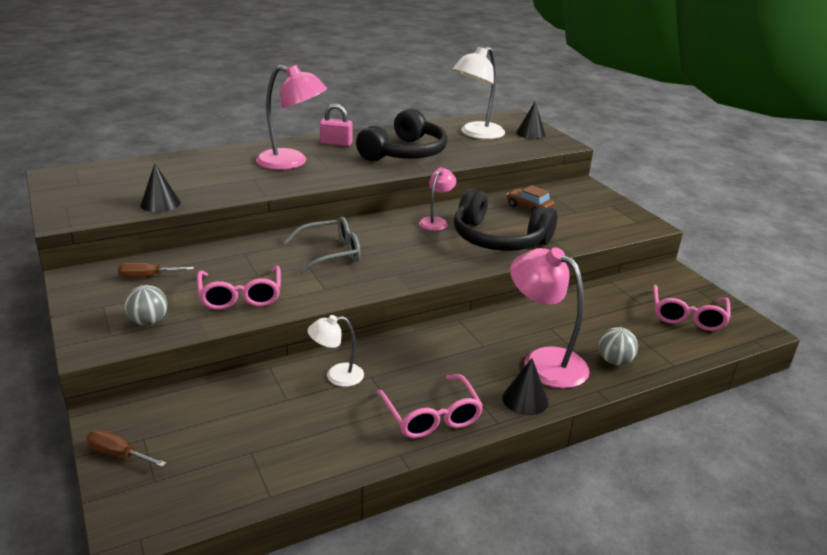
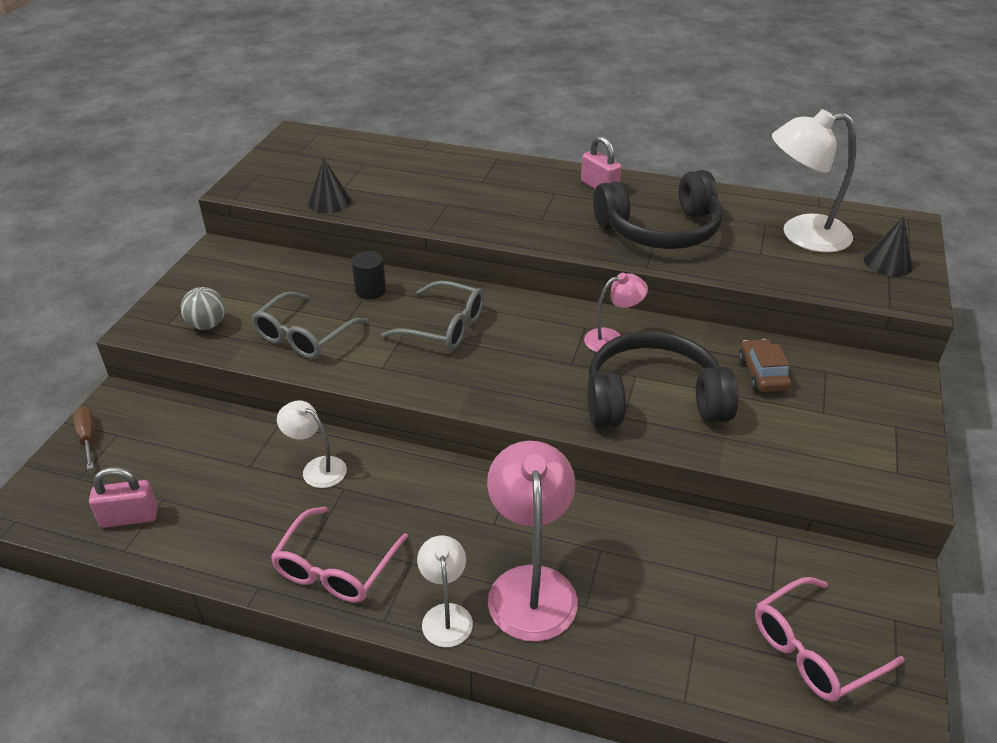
camera: 45 degrees right, 10 degrees up
brown screwdriver [118,263,194,278] -> none
pink glasses [197,265,281,310] -> grey glasses [251,292,368,359]
pink lamp [256,65,327,170] -> none
black headphones [454,188,557,251] -> black headphones turned 105 degrees clockwise [587,331,738,428]
black cone [502,358,549,415] -> white lamp [417,536,473,647]
grey ball [599,327,638,365] -> none
none -> pink padlock [89,467,158,528]
none -> black cylinder [351,251,386,299]

